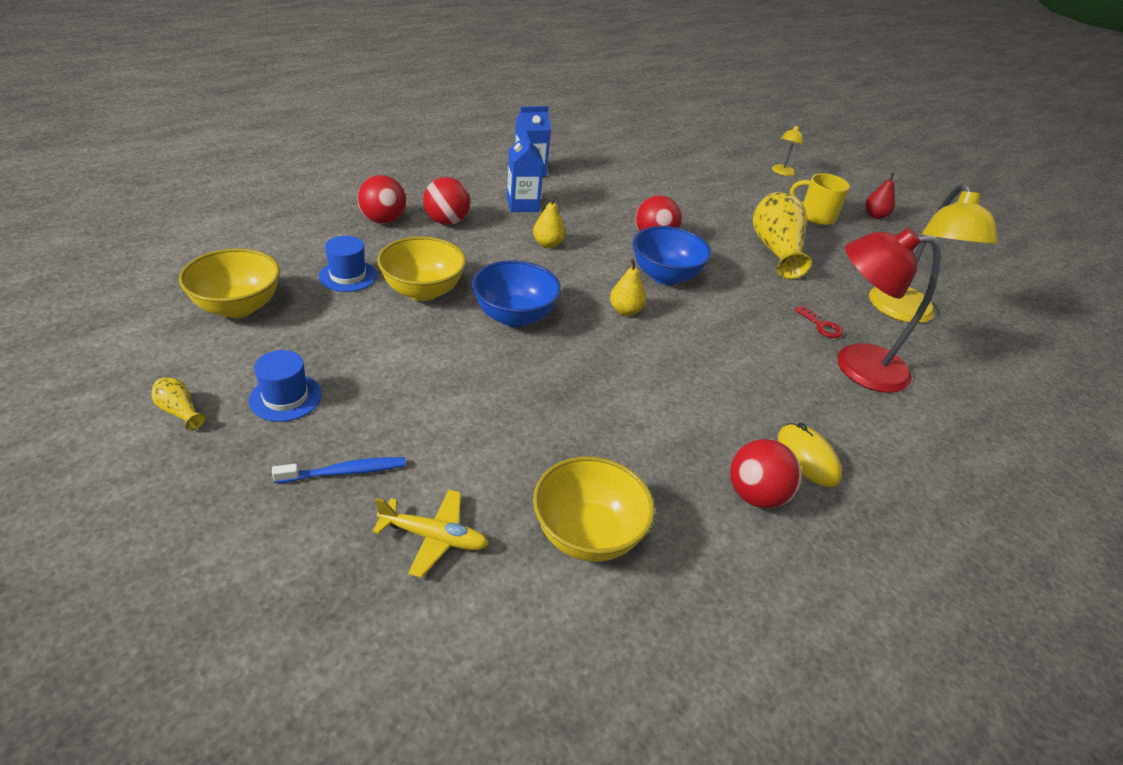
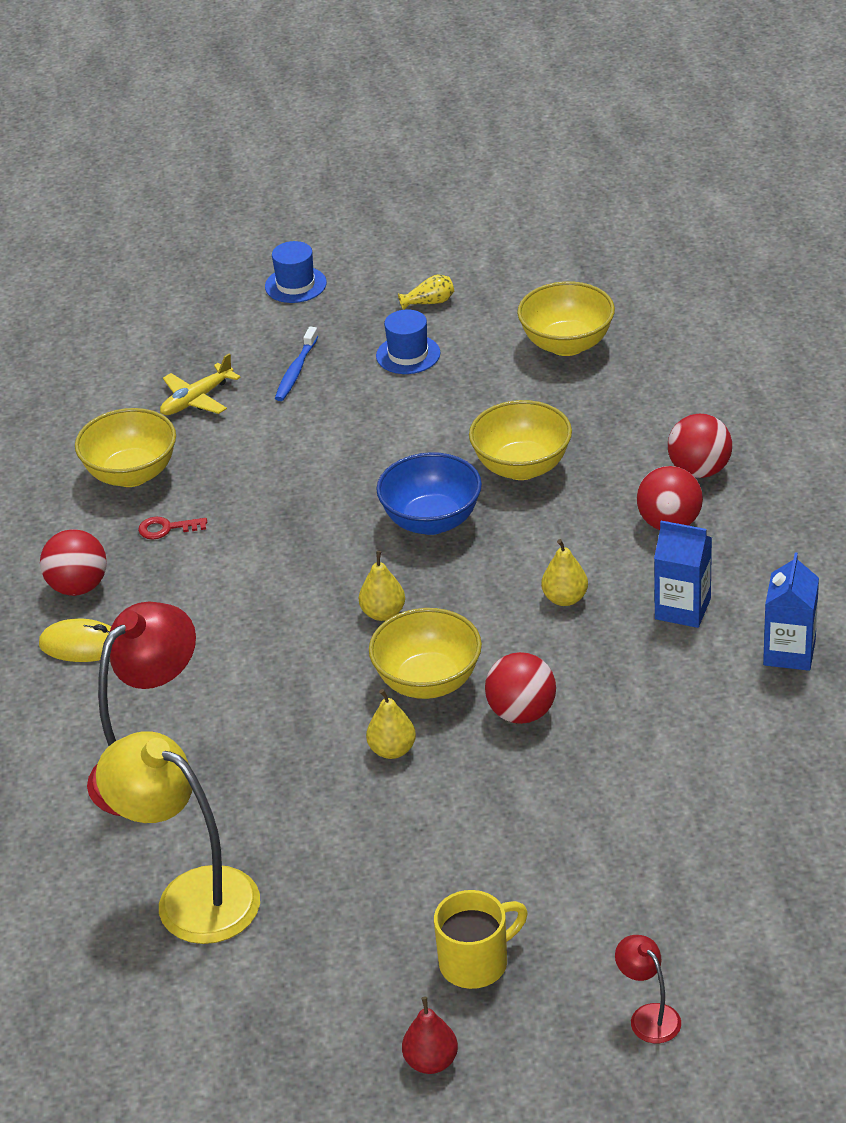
camera: 130 degrees right, 0 degrees up
blue hat [319,236,377,292] -> blue hat moved to [265,241,327,303]
blue bowl [633,226,712,285] -> yellow bowl [369,608,482,699]
yellow vase [753,192,812,279] -> none
yellow lamp [772,125,803,176] -> red lamp [615,935,681,1043]
red key [795,306,843,338] -> red key moved to [138,517,207,539]
none -> yellow pear [366,689,416,759]

